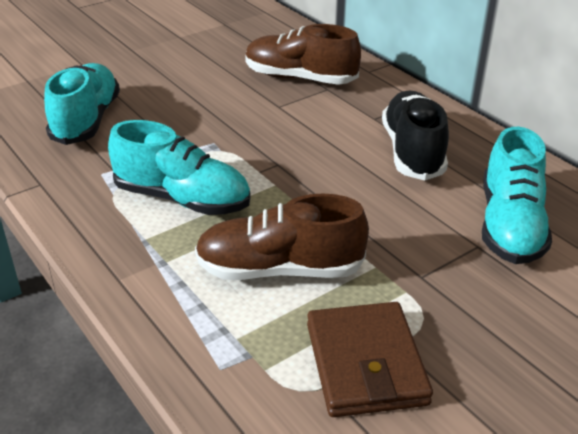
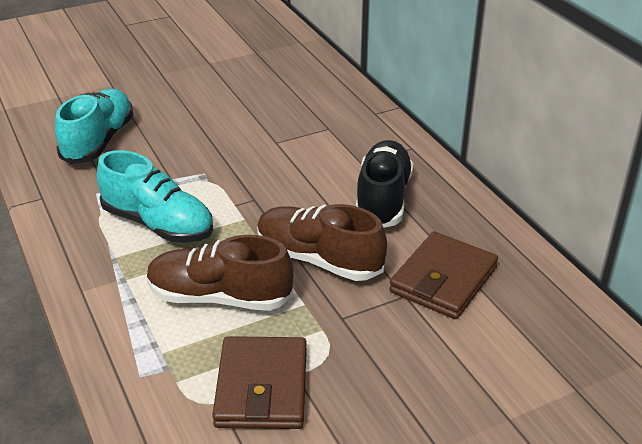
camera: 10 degrees right, 0 degrees up
brown shoe [245,24,361,85] -> brown shoe moved to [257,204,387,281]
turquoise shoe [482,127,552,264] -> brown wallet [389,231,498,319]

